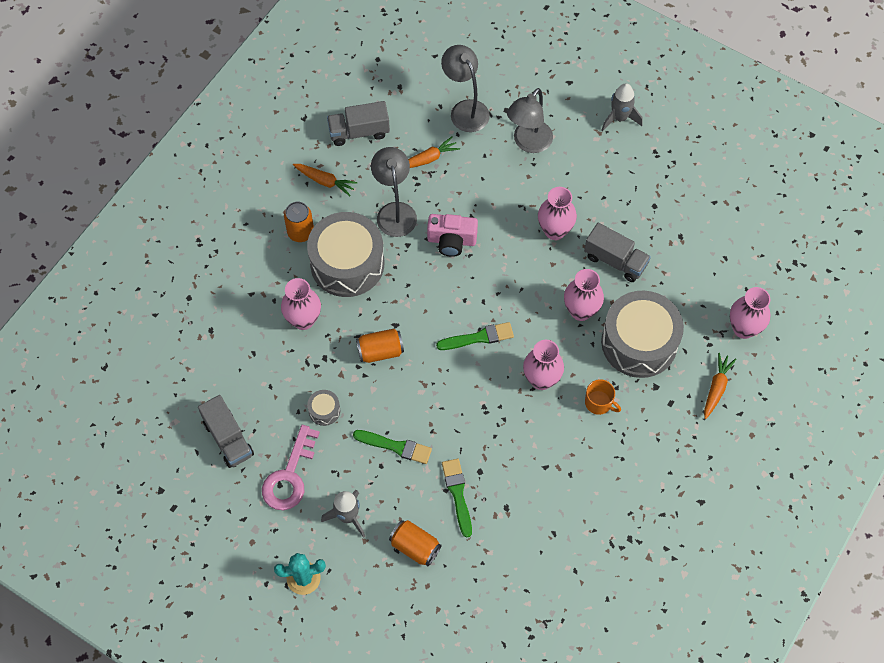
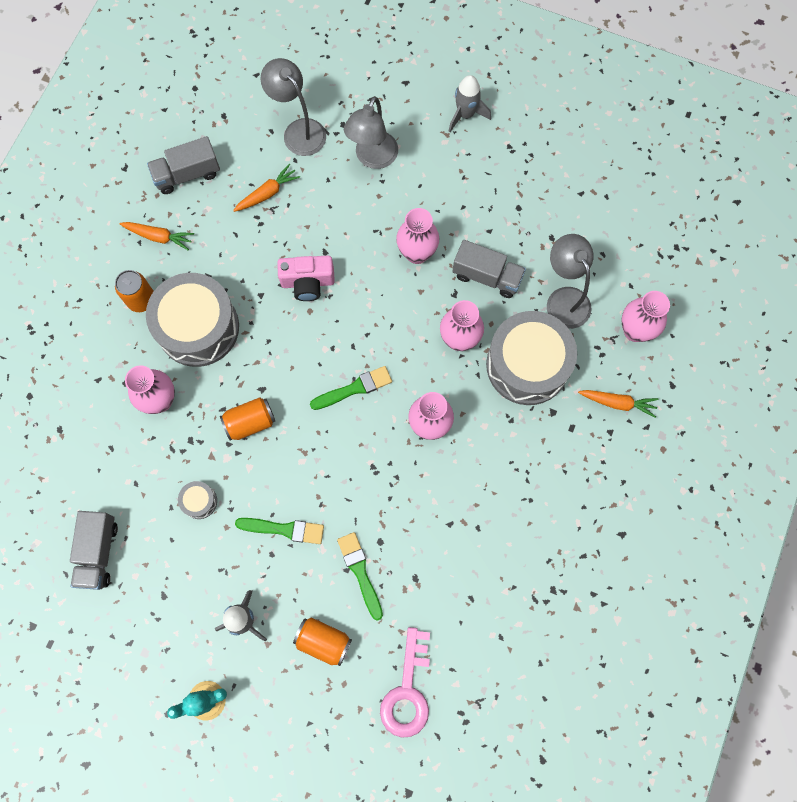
camera: 10 degrees left, 10 degrees up
grey truck [198,395,254,468] -> grey truck turned 45 degrees clockwise [70,511,118,590]
pink key [262,425,320,510] -> pink key moved to [380,627,430,738]
grey lamp [371,147,417,237] -> grey lamp moved to [547,234,594,329]
orange mug [585,379,621,415] -> none
orange carrot [704,353,736,419] -> orange carrot turned 90 degrees clockwise [578,390,658,418]

